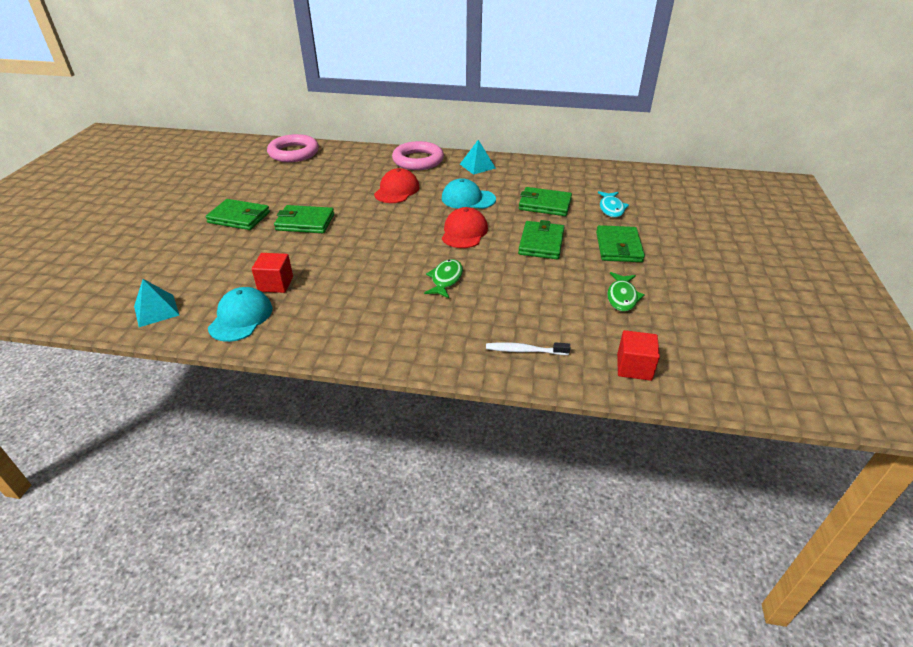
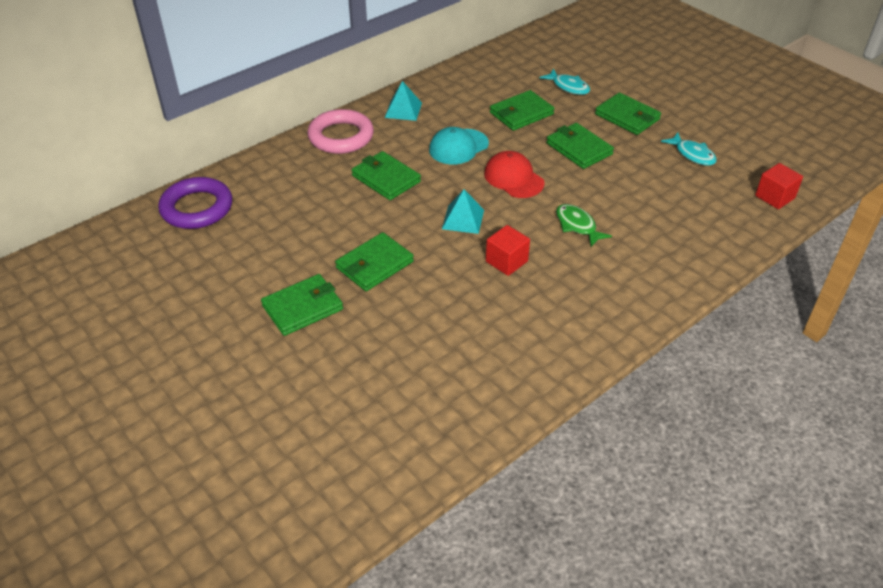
camera: 50 degrees left, 5 degrees up
turquoise pyramid [134,279,179,327] -> turquoise pyramid moved to [442,189,484,234]
turquoise cap [208,287,273,342] -> none
red cube [252,253,293,293] -> red cube moved to [486,225,530,276]
pink ring [267,134,319,162] -> purple ring [158,177,232,229]
red cap [374,168,419,203] -> green wallet [352,151,421,200]
white toothbrush [486,342,570,355] -> none
green fish [607,272,644,311] -> turquoise fish [661,132,717,166]

